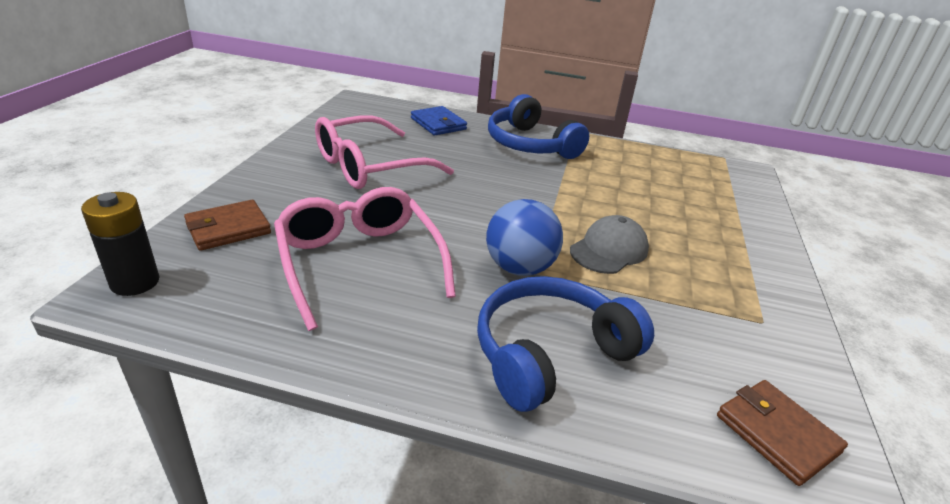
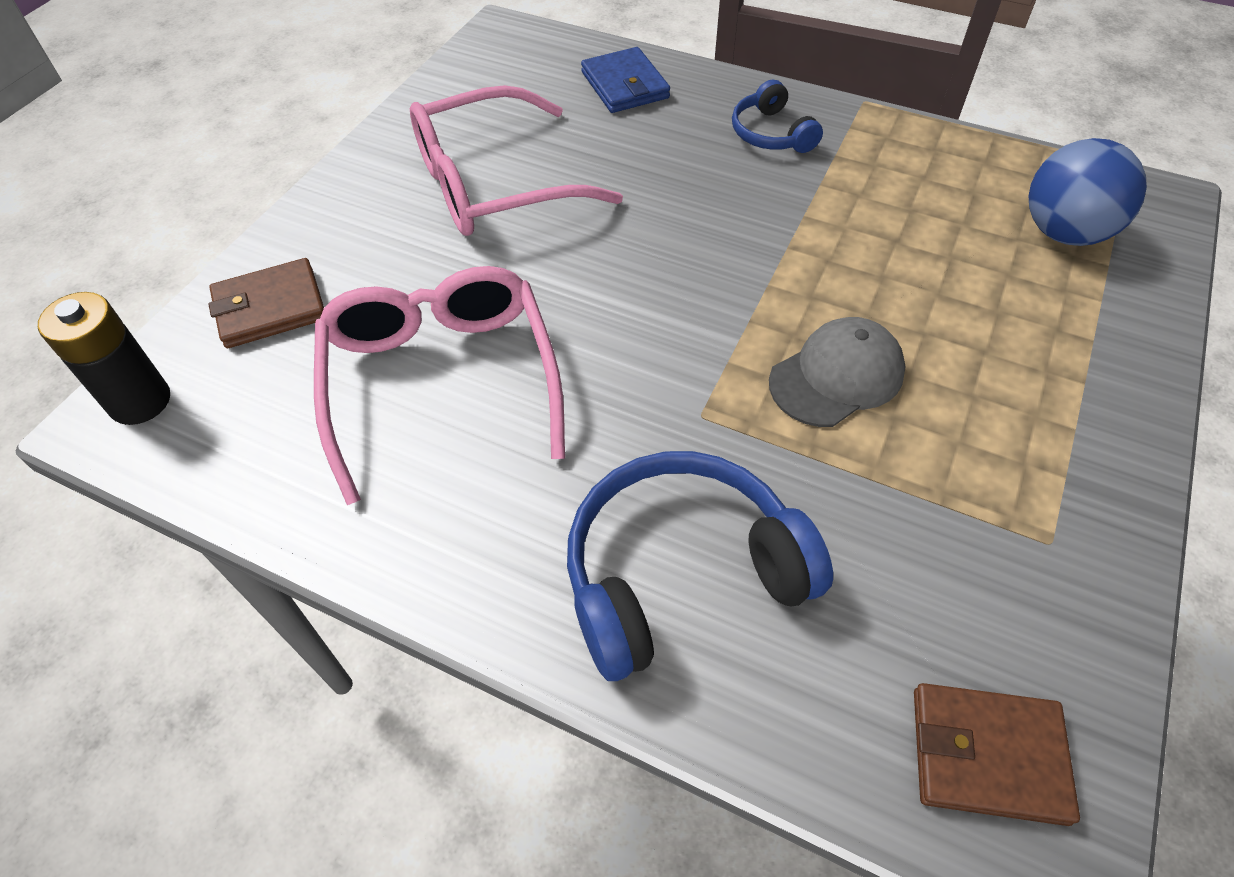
camera: 15 degrees right, 20 degrees up
blue ball [486,199,563,276] -> blue ball moved to [1029,138,1147,246]
blue headphones [488,94,589,159] -> blue headphones [732,80,823,153], size x0.54
brown wallet [717,380,848,486] -> brown wallet turned 60 degrees counterclockwise [914,683,1080,826]

